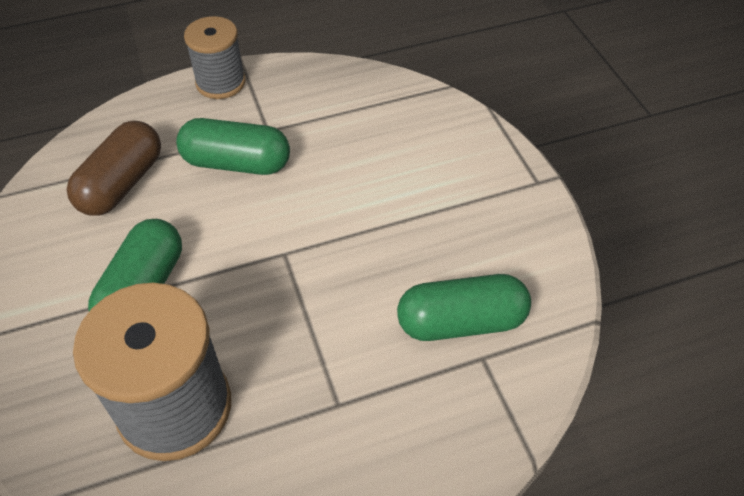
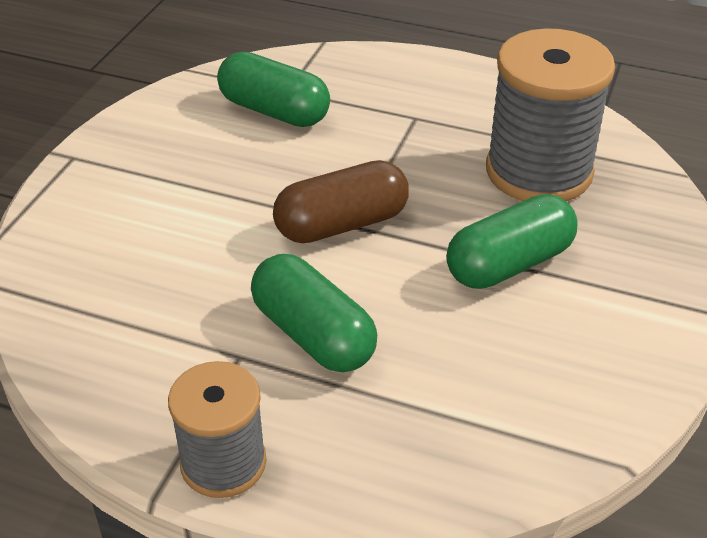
camera: 140 degrees left, 10 degrees down
brown capsule [67,121,161,216] -> brown capsule moved to [273,160,409,243]

